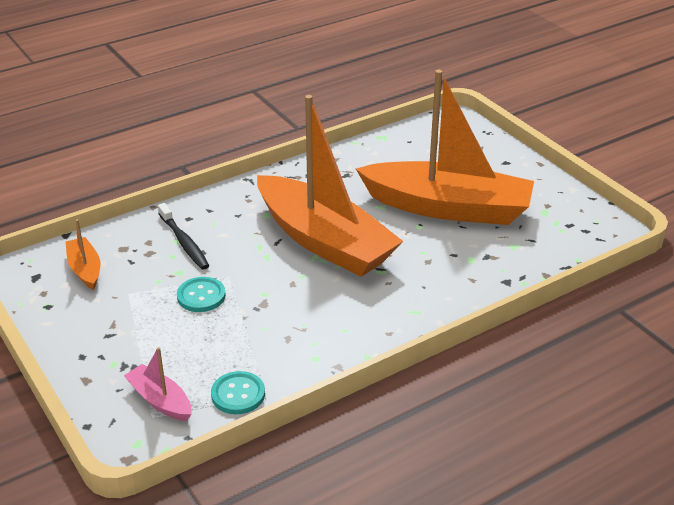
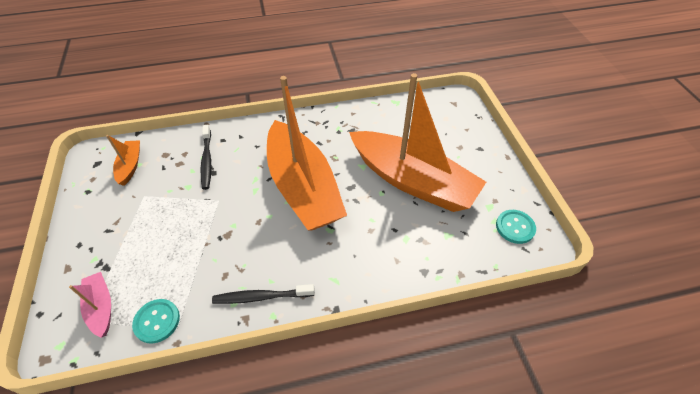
camera: 20 degrees right, 15 degrees up
turquoise button [177,277,226,312] -> turquoise button moved to [496,210,536,244]
none -> black toothbrush [212,284,315,304]

